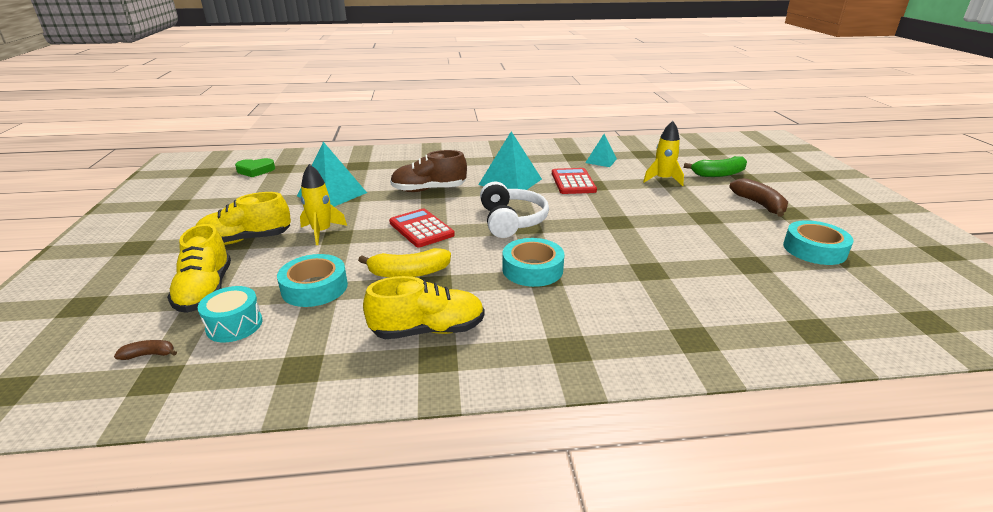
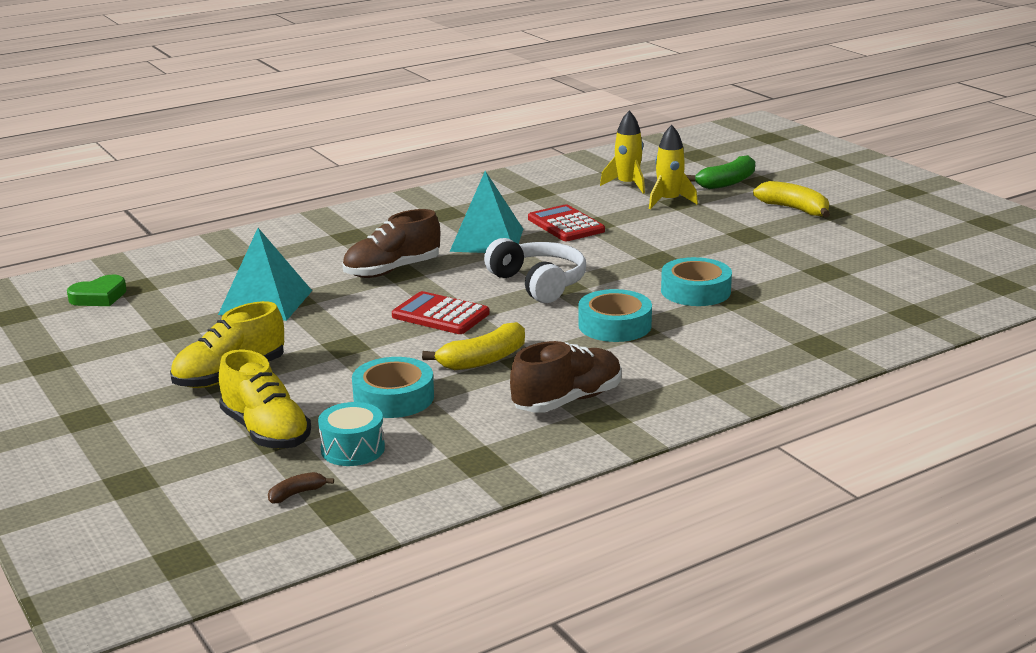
camera: 25 degrees left, 5 degrees down
yellow rocket [300,164,347,245] -> yellow rocket moved to [600,110,645,194]
yellow shoe [363,276,485,339] -> brown shoe [510,341,622,413]
turquoise pyramid [585,134,617,167] -> none
brown banana [729,178,788,217] -> yellow banana [753,181,830,217]
turquoise tape [783,220,853,265] -> turquoise tape moved to [661,257,732,306]

